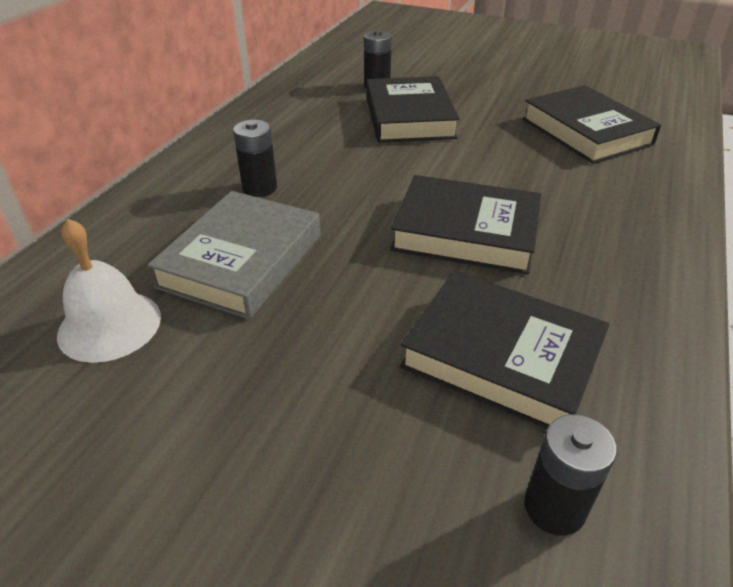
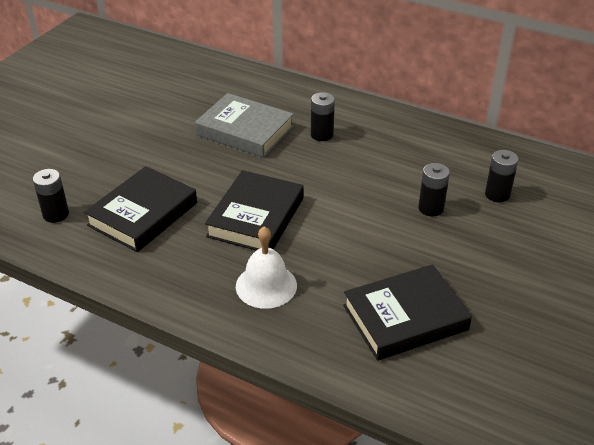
camera: 95 degrees right, 0 degrees up
white bell [57,218,161,363] -> white bell moved to [236,226,297,309]
black book [366,76,460,143] -> black battery [418,163,450,217]

